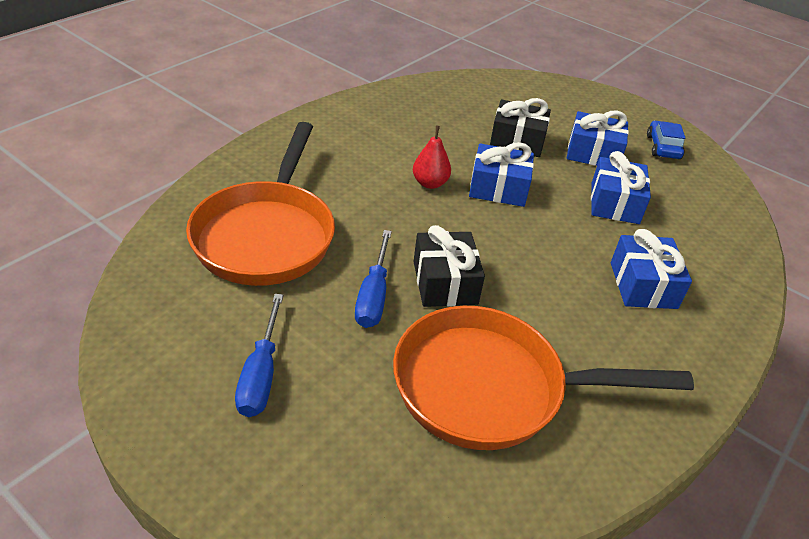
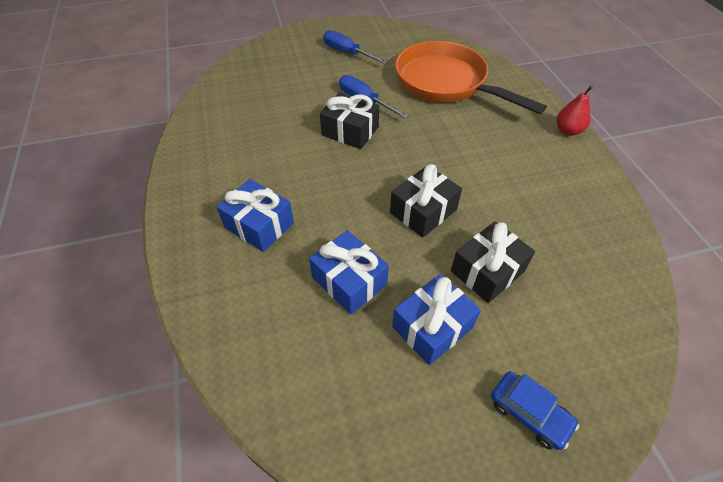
camera: 130 degrees right, 10 degrees up
orange pan [393,306,694,450] -> none
red pear [413,126,451,189] -> red pear moved to [557,86,593,136]
blue gift [469,142,534,207] -> black gift [390,164,462,238]
blue car [647,121,685,159] -> blue car moved to [491,371,579,450]

